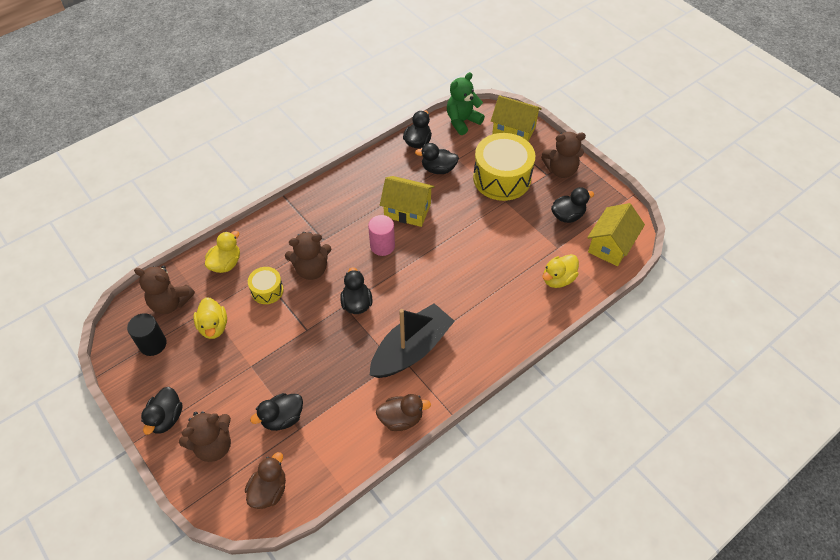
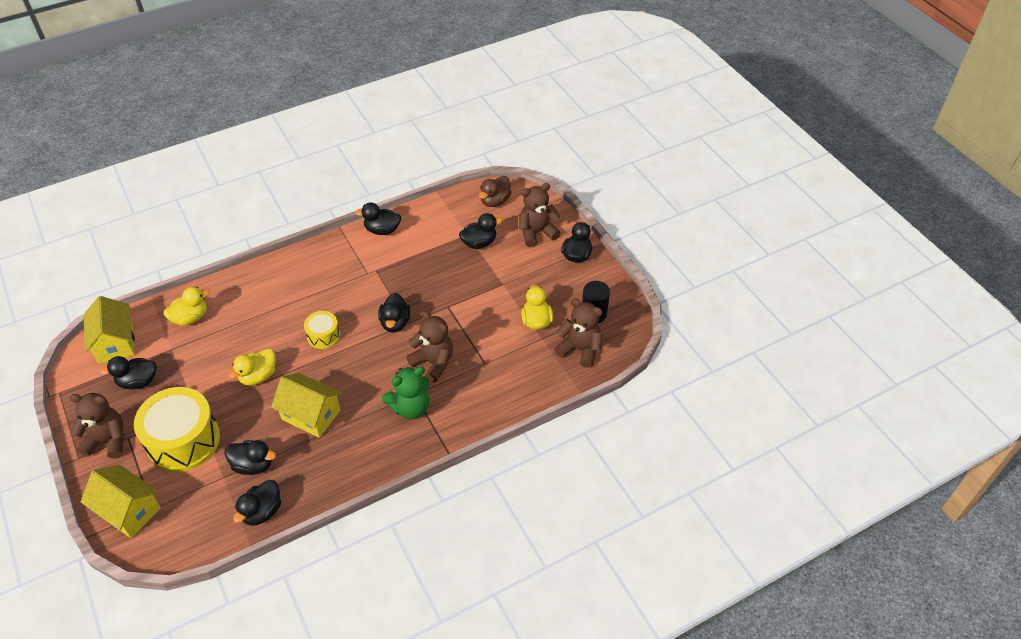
camera: 170 degrees left, 5 degrees down
yellow duck [205,231,240,273] -> yellow duck moved to [229,349,276,386]
yellow drum [248,267,284,304] -> yellow drum moved to [304,311,340,349]
brown teddy bear [285,232,331,280] -> brown teddy bear turned 45 degrees clockwise [406,311,453,383]
pink cylinder [368,215,395,256] -> none
black boat [370,303,455,378] -> none
brown duck [376,394,431,431] -> black duck [355,203,401,235]
green teddy bear [447,72,485,135] -> green teddy bear moved to [382,366,429,419]
yellow house [587,203,645,266] -> yellow house turned 60 degrees counterclockwise [83,296,135,364]

